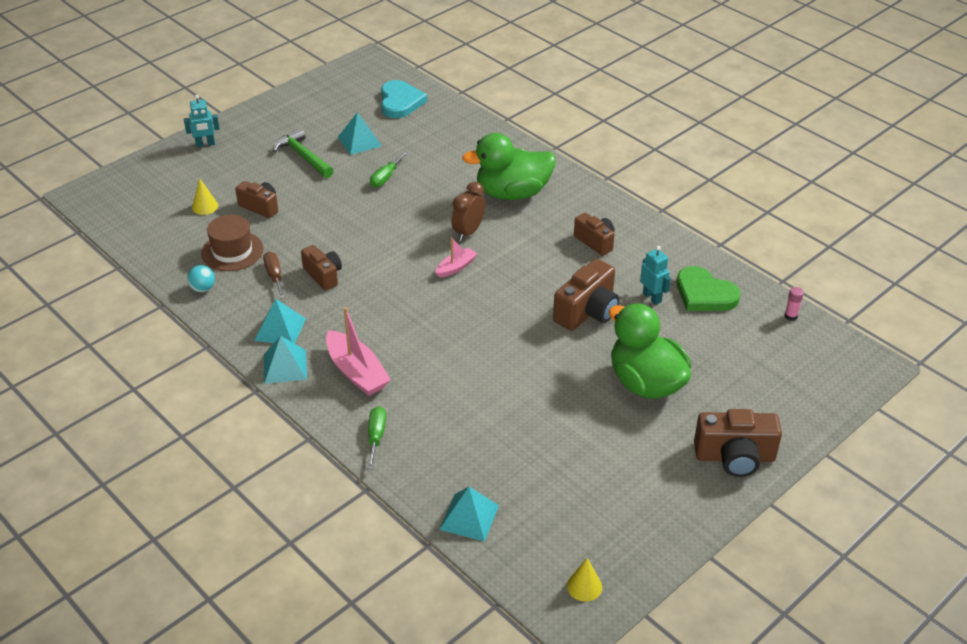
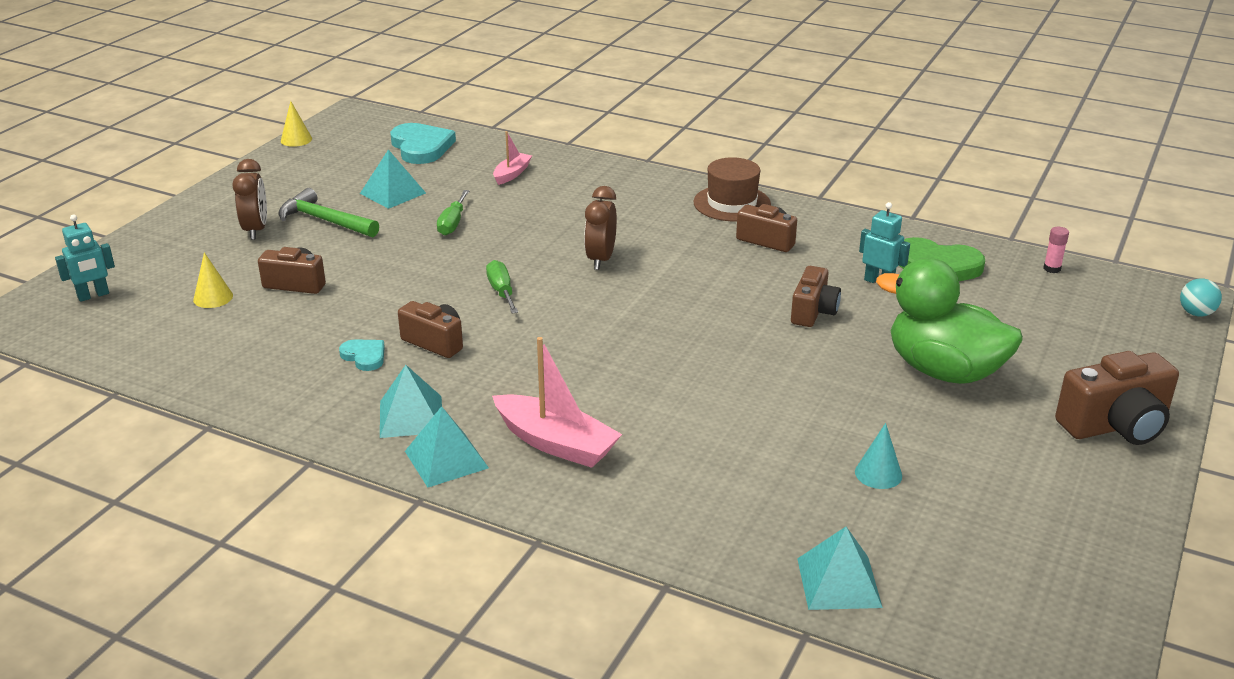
camera: 20 degrees left, 10 degrees down
turquoise robot [184,95,220,147] -> turquoise robot moved to [55,215,115,302]
turquoise ball [187,265,215,292] -> turquoise ball moved to [1180,278,1222,316]
brown hat [201,215,264,271] -> brown hat moved to [694,157,771,221]
brown screwdriver [263,252,285,299] -> turquoise heart [339,339,385,371]
green screwdriver [367,406,386,469] -> green screwdriver moved to [486,260,518,314]
pink boat [435,238,477,278] -> pink boat moved to [493,131,532,185]
green duck [462,133,556,200] -> none
brown camera [553,259,619,331] -> brown camera [791,266,841,327], size x0.65
yellow cone [567,558,602,602] -> yellow cone moved to [281,101,312,147]
none -> brown clock [232,159,267,240]
none -> turquoise cone [855,423,902,489]

